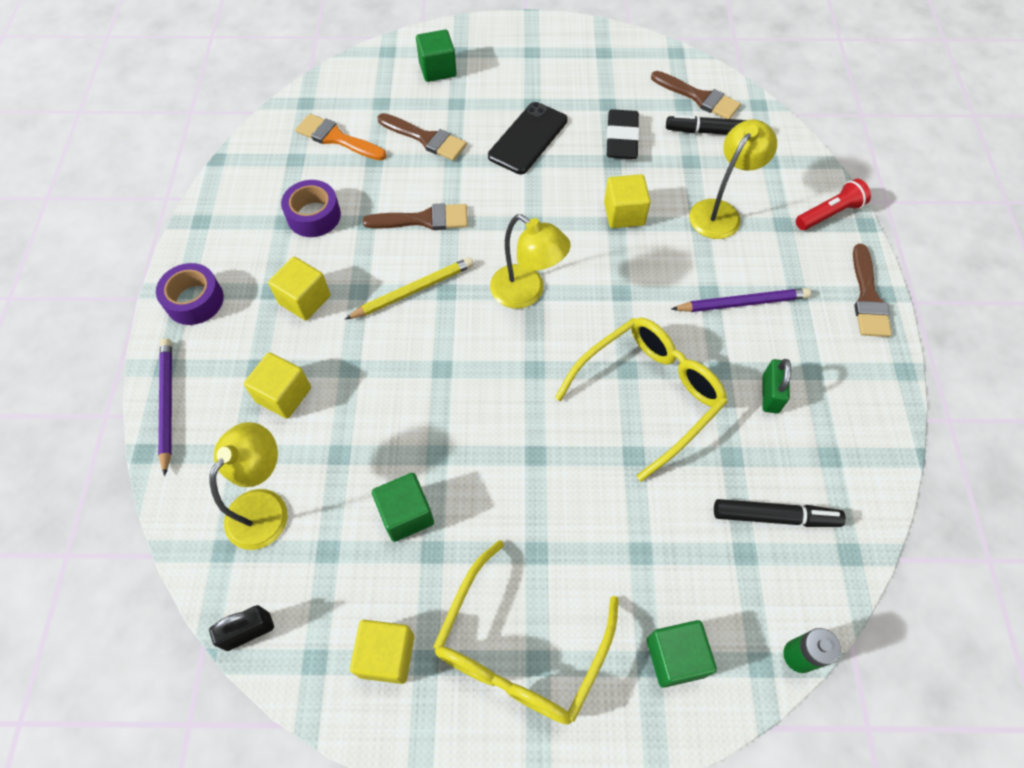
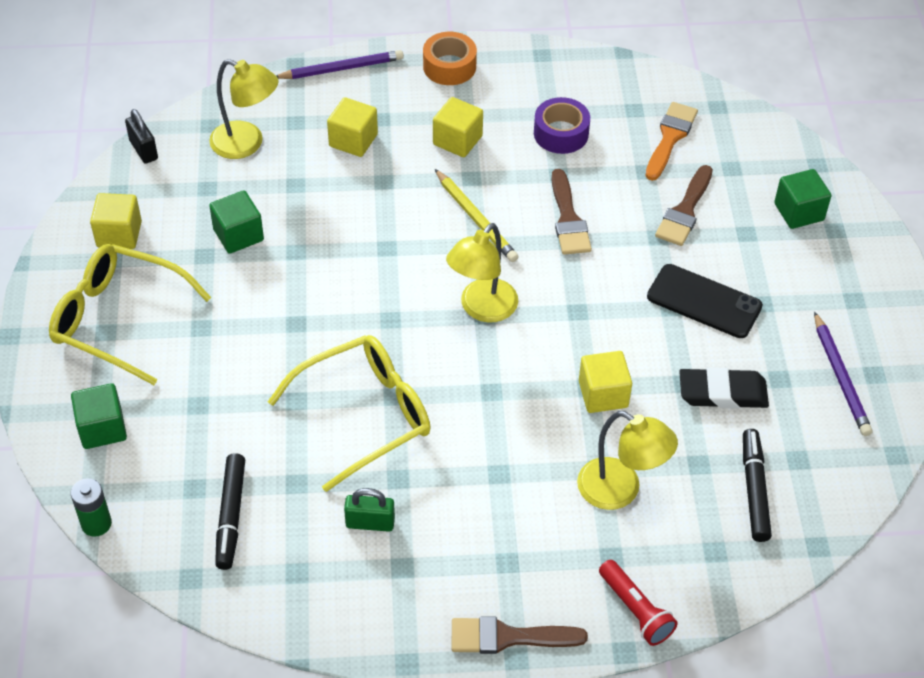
camera: 85 degrees right, 10 degrees down
purple tape [156,263,224,325] -> orange tape [423,32,477,85]
yellow glasses [555,317,728,482] -> yellow glasses turned 75 degrees counterclockwise [268,335,431,492]
brown brush [651,71,741,119] -> none
purple pencil [672,288,811,312] -> purple pencil moved to [814,311,872,436]

